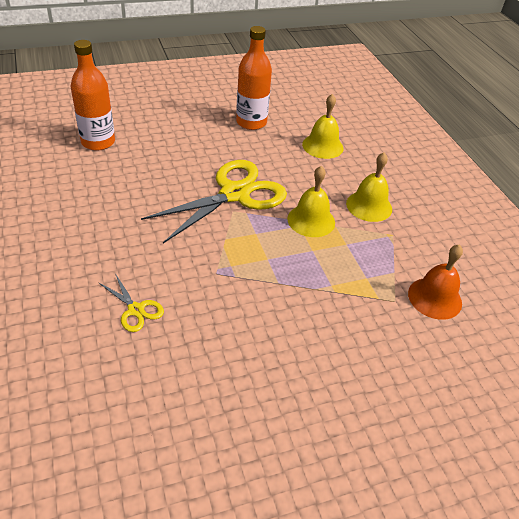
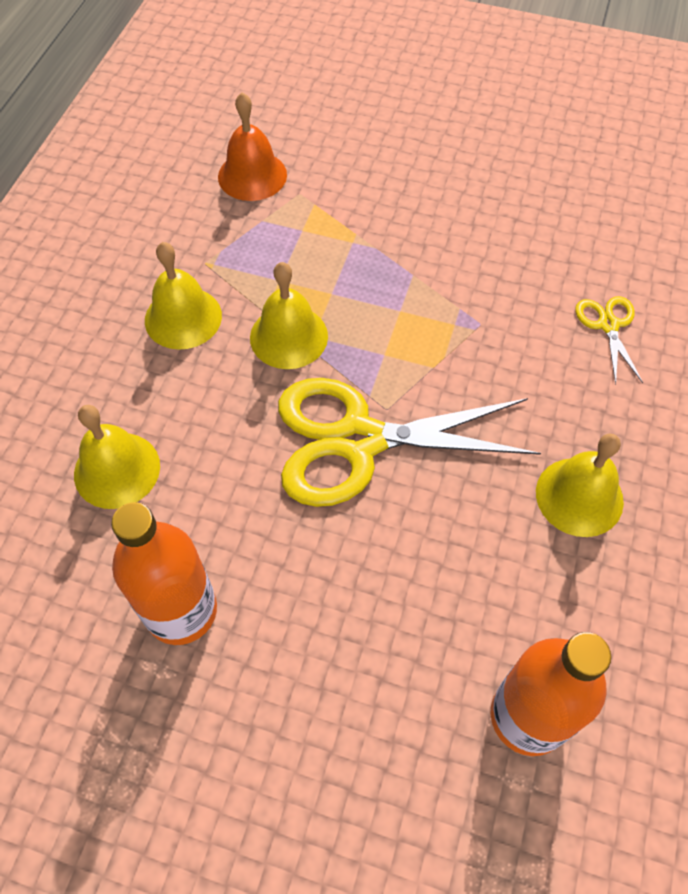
camera: 140 degrees left, 15 degrees up
none -> yellow bell [536,433,624,537]

